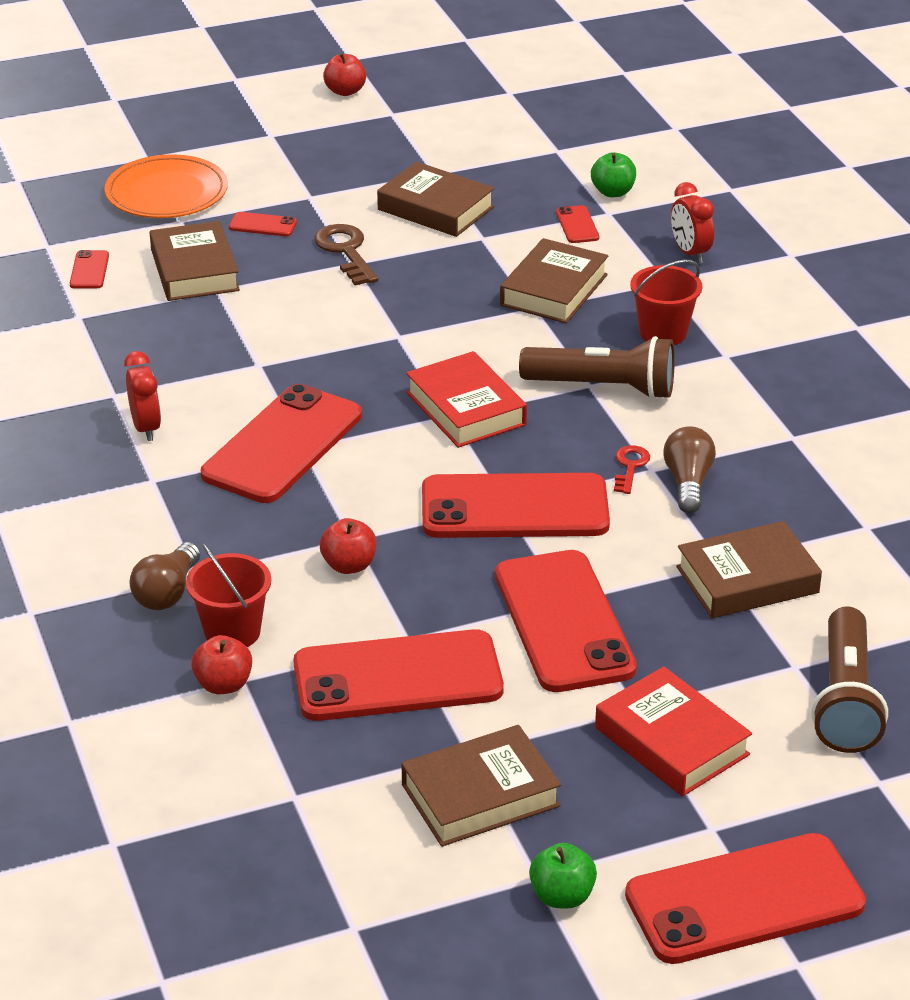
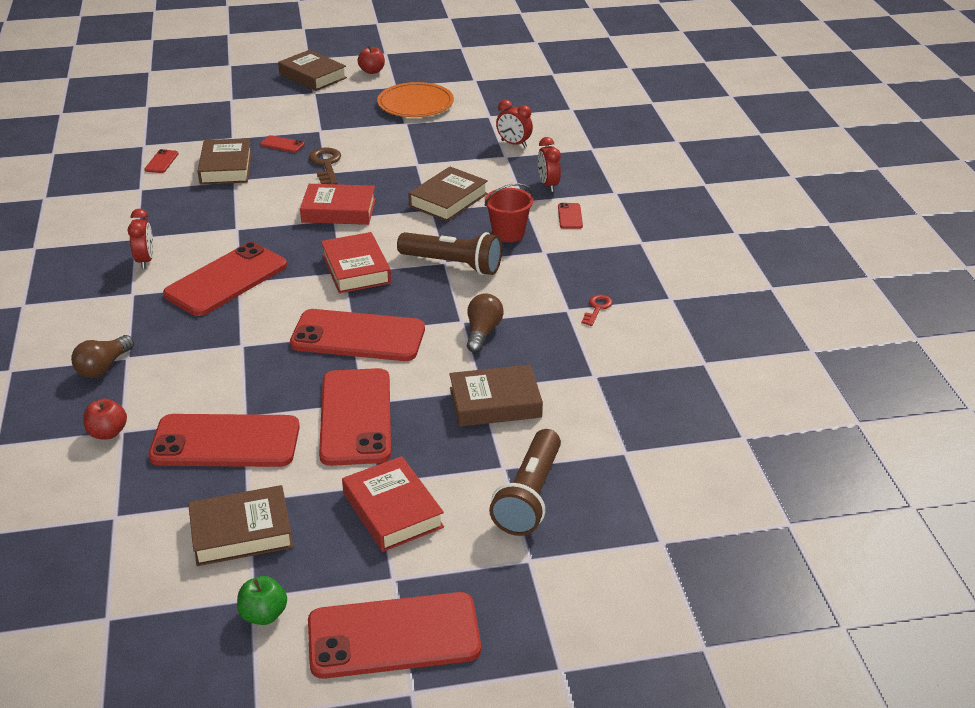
camera: 10 degrees right, 0 degrees up
orange plate [105,154,228,218] -> orange plate moved to [377,82,454,117]
red bucket [186,544,271,647] -> none
red apple [319,518,376,574] -> none
brown book [377,162,495,237] -> brown book moved to [278,50,347,91]
red phone [556,205,599,243] -> red phone moved to [558,203,583,229]
green apple [591,152,636,197] -> red clock [496,100,533,147]
red key [614,445,650,494] -> red key moved to [581,295,613,326]
none -> red book [300,184,376,225]

